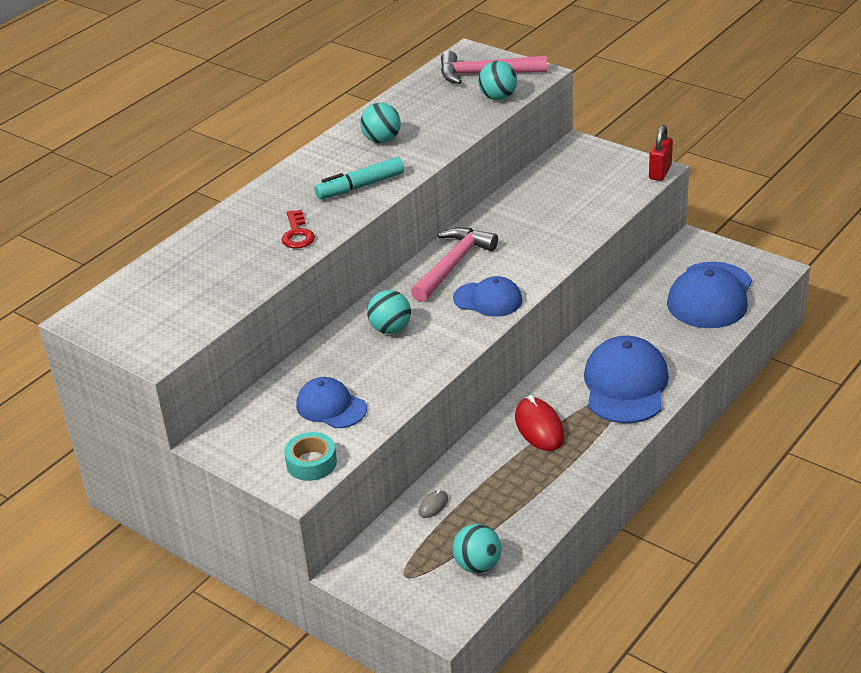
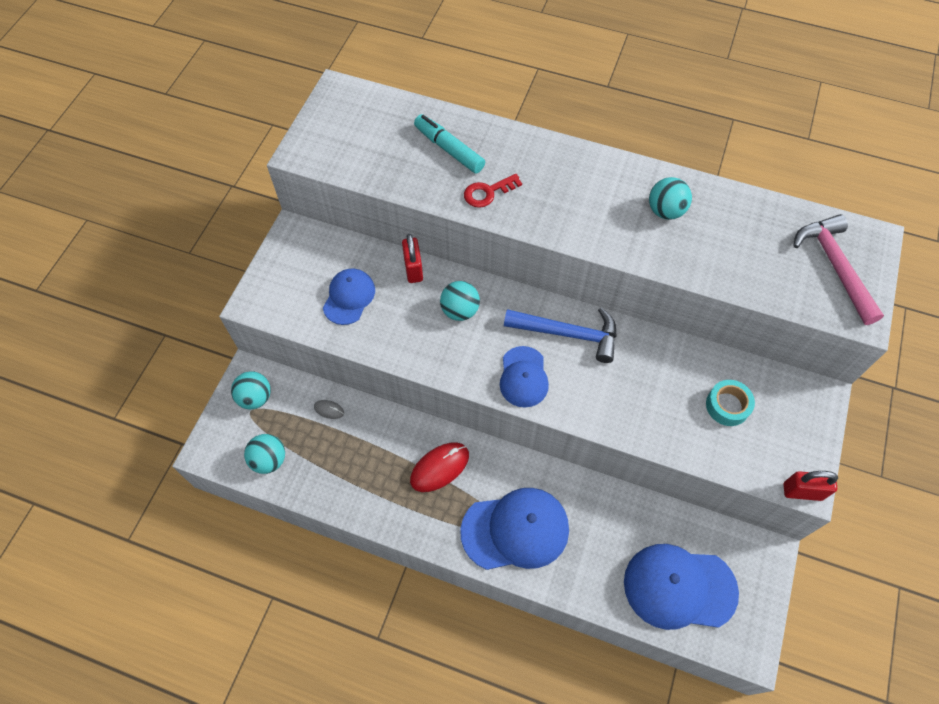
camera: 70 degrees right, 25 degrees up
turquoise tape [284,432,337,481] -> turquoise tape moved to [706,380,755,426]
turquoise marker [315,157,404,200] -> turquoise marker moved to [414,114,485,174]
pink hammer [411,227,498,302] -> blue hammer [504,307,617,363]
turquoise ball [478,61,517,100] -> turquoise ball moved to [231,371,271,410]
none -> red padlock [402,234,423,283]

